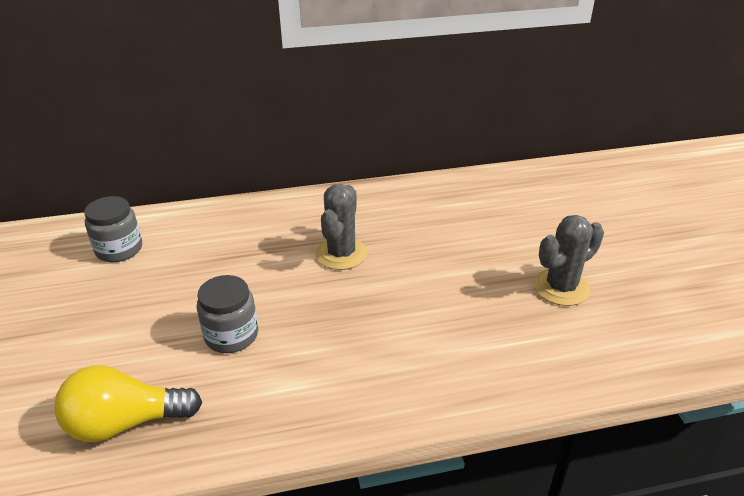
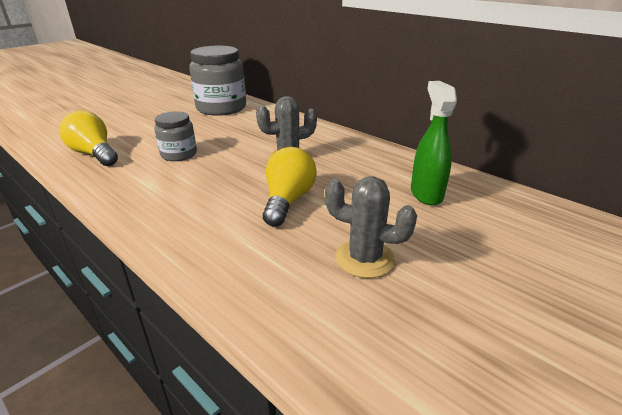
camera: 55 degrees right, 5 degrees down
grey jar [84,196,142,262] -> grey jar [189,46,246,116], size x1.80
none -> yellow light bulb [263,147,317,226]
none -> green spray bottle [411,81,457,206]

